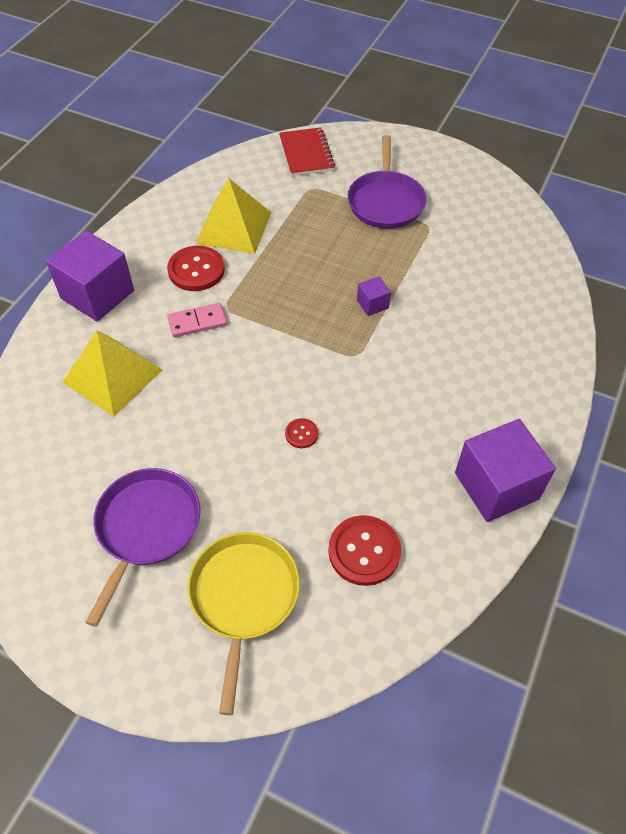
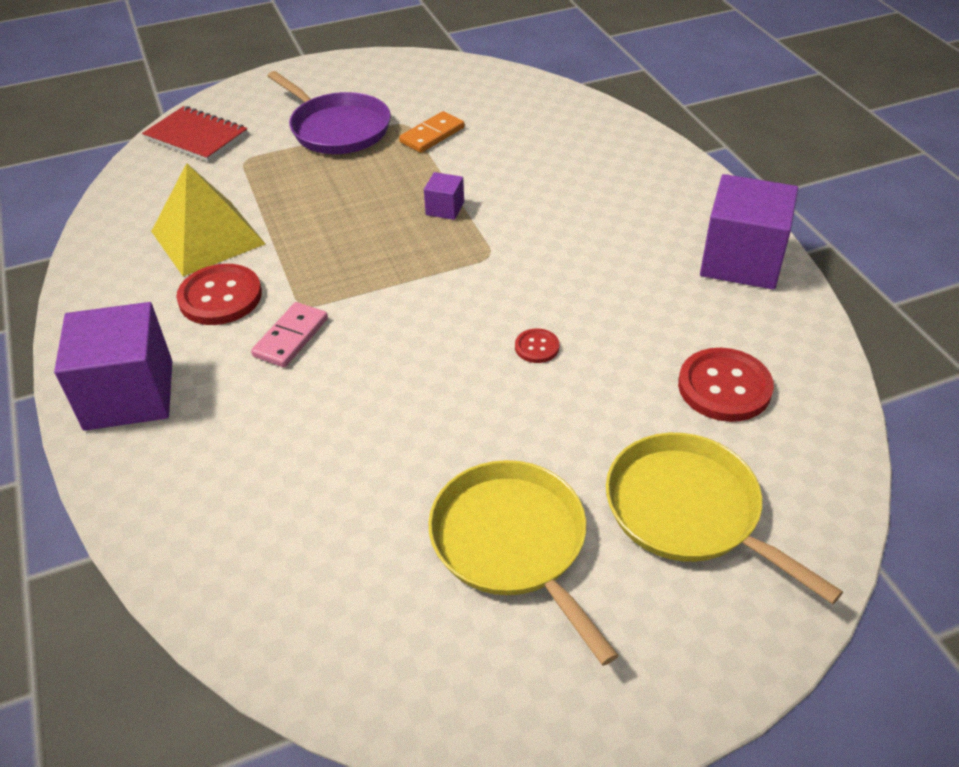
camera: 45 degrees left, 10 degrees down
yellow pyramid [62,330,162,417] -> none
purple pan [85,468,200,627] -> yellow pan [428,460,619,666]
none -> orange domino [399,111,465,153]

